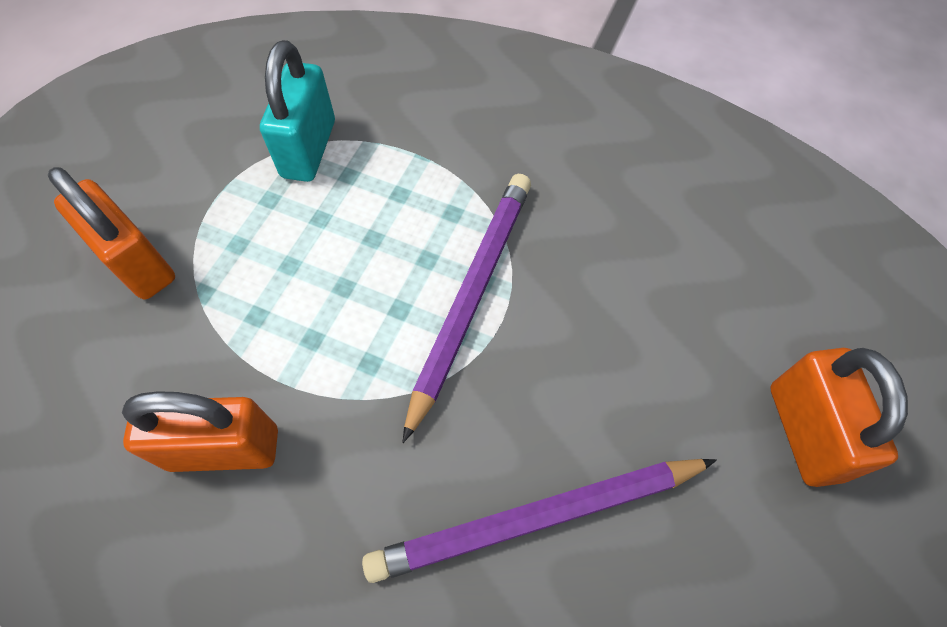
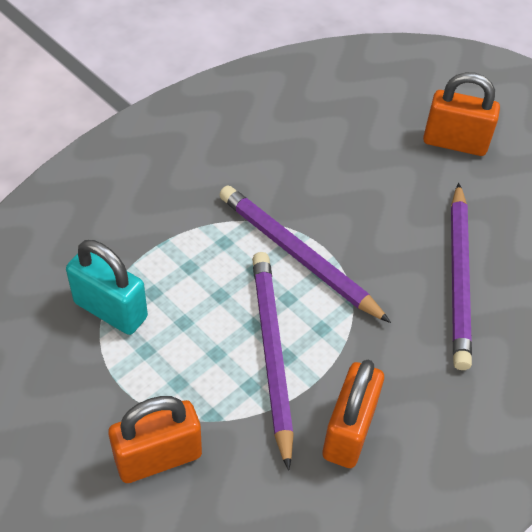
camera: 70 degrees left, 10 degrees down
none -> purple pencil [252,252,294,471]

